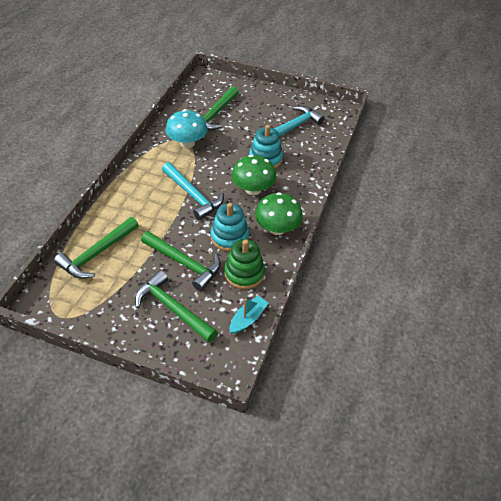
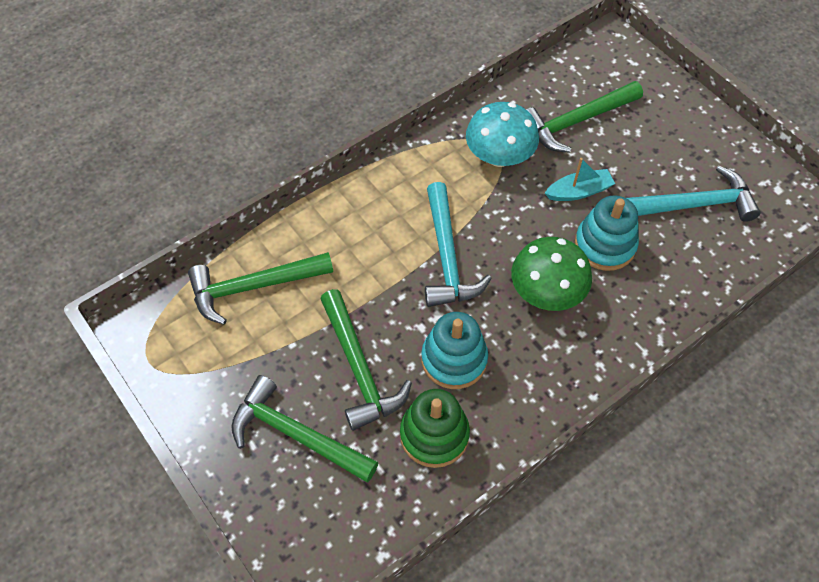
camera: 35 degrees right, 10 degrees up
green hammer [135,270,217,343] -> green hammer turned 45 degrees counterclockwise [231,375,379,482]
turquoise boat [229,296,268,334] -> turquoise boat moved to [545,158,615,201]
green mushroom [255,192,303,235] -> none

